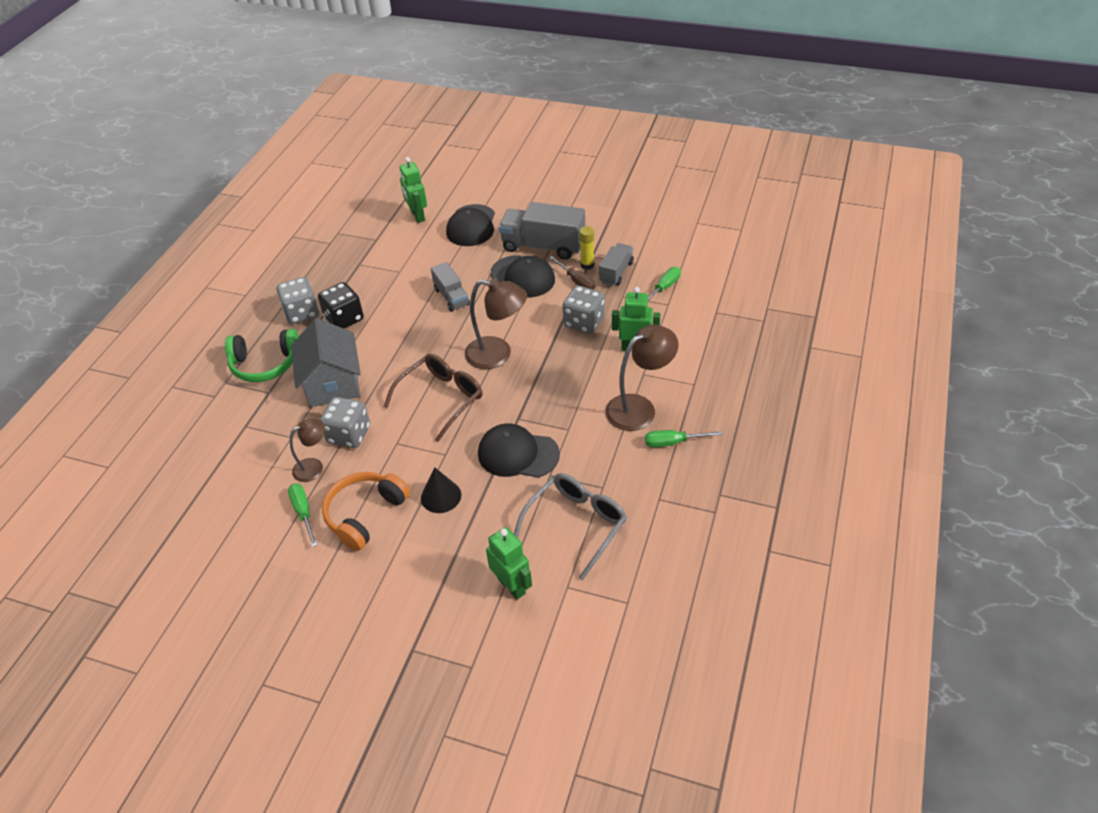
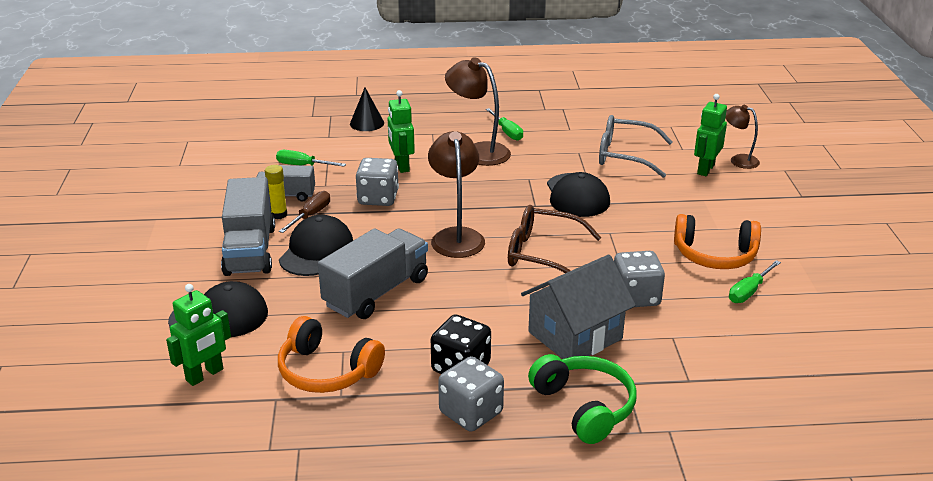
camera: 115 degrees left, 15 degrees down
brown lamp [290,419,325,482] -> brown lamp moved to [725,105,760,169]
black cone [421,467,461,513] -> black cone moved to [350,88,384,131]
grey truck [431,262,470,312] -> grey truck [318,229,428,319], size x1.73
none -> orange headphones [278,316,385,393]

